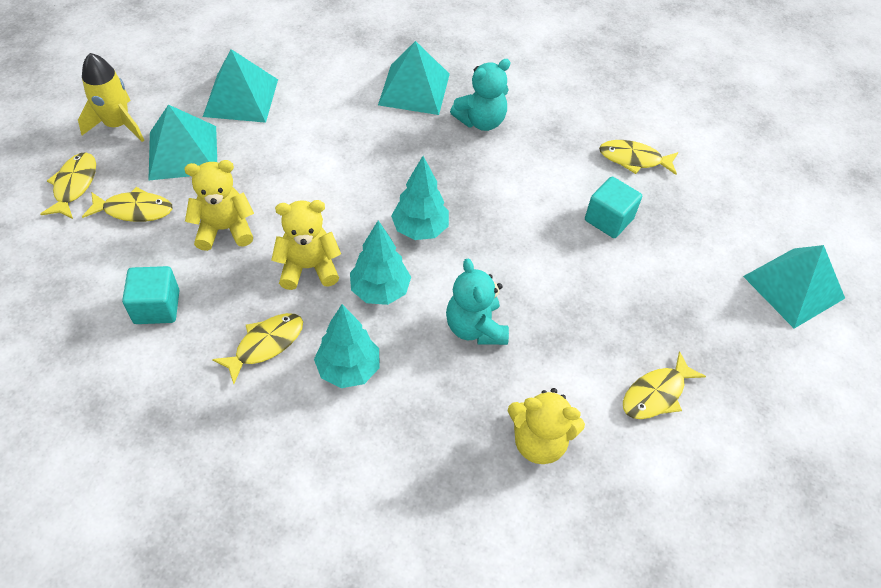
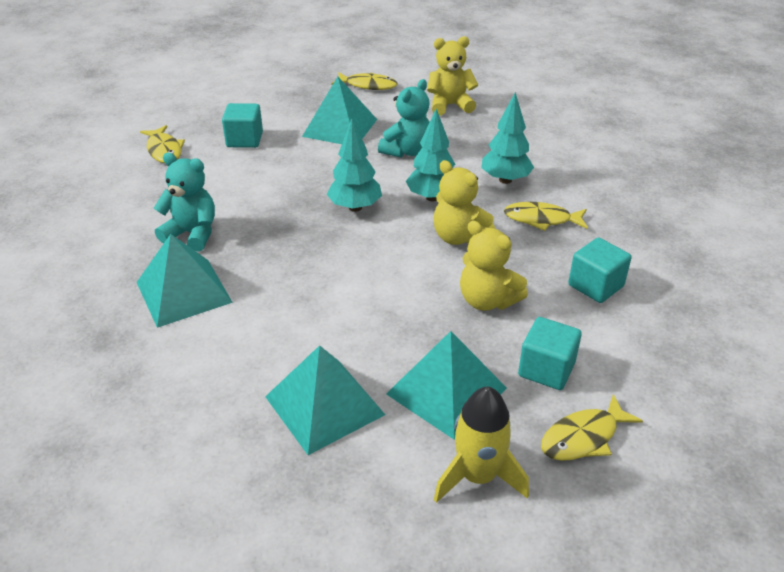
camera: 125 degrees left, 15 degrees down
yellow fish [82,187,173,222] -> turquoise cube [518,317,582,390]
yellow teddy bear [508,388,585,464] -> yellow teddy bear turned 75 degrees counterclockwise [427,36,478,116]
turquoise pyramid [743,245,845,329] -> turquoise pyramid moved to [302,76,377,144]

